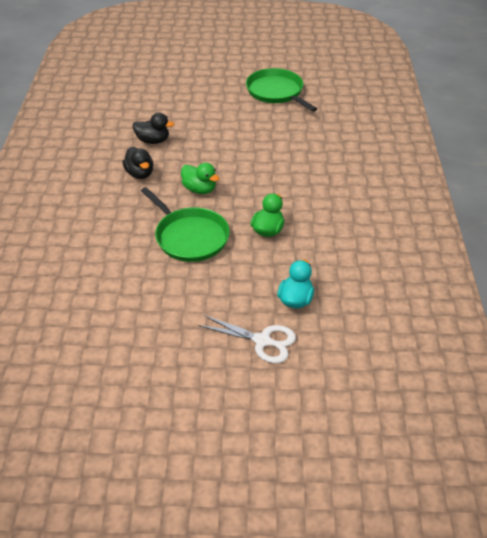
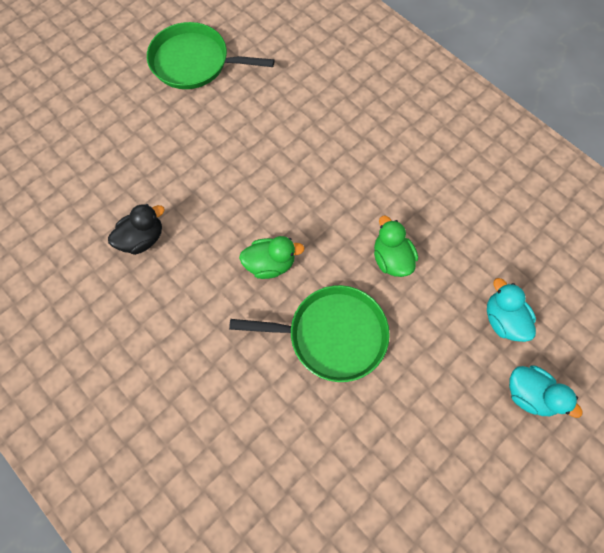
camera: 45 degrees left, 25 degrees up
black duck [122,147,153,179] -> none
white scissors [198,315,296,363] -> turquoise duck [509,365,583,418]

